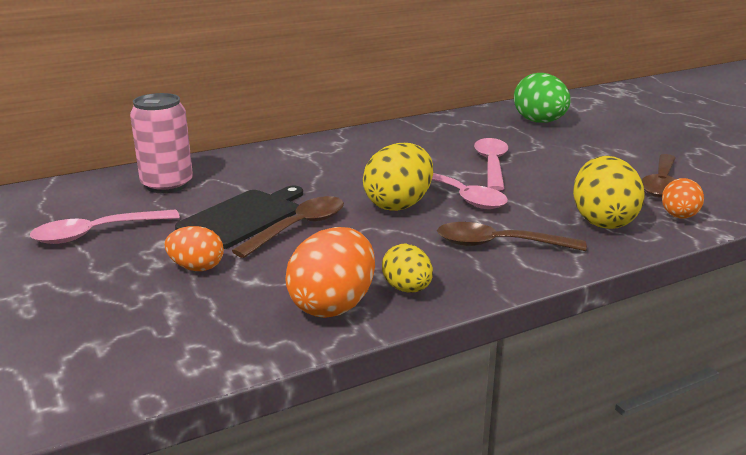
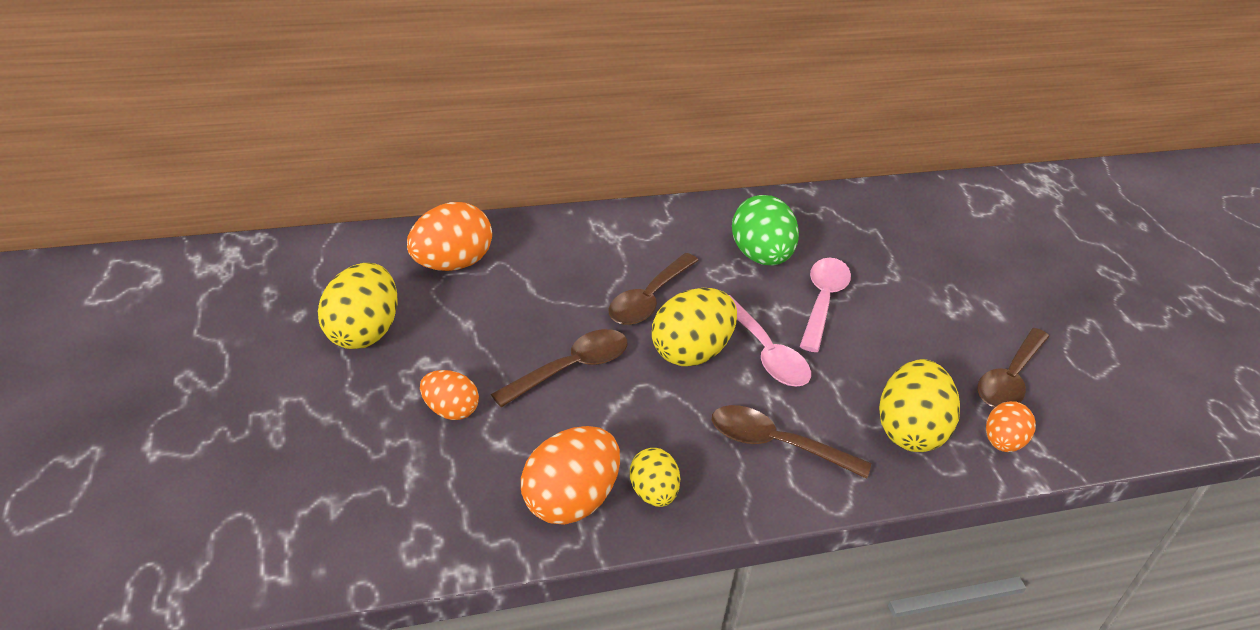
camera: 10 degrees right, 15 degrees up
pink spoon [30,209,180,244] -> yellow egg [318,263,397,349]
pink can [130,93,193,193] -> orange egg [407,202,492,271]
black cutting board [175,186,303,249] -> none
green egg [514,73,571,123] -> green egg moved to [732,195,799,265]
none -> brown spoon [609,253,699,325]

